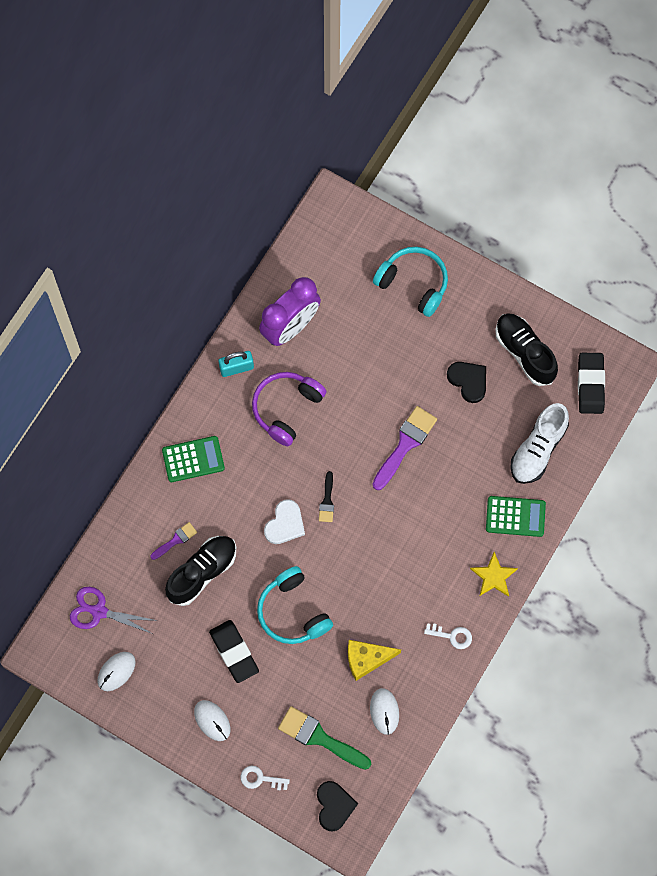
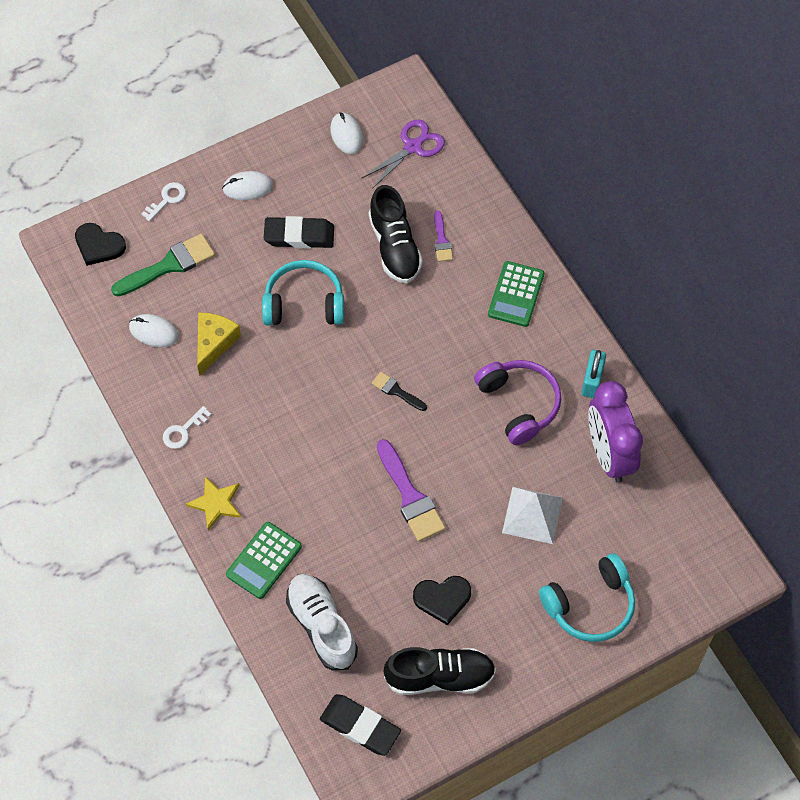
camera: 120 degrees right, 10 degrees down
white heart [264,499,305,544] -> none
none -> white pyramid [502,487,563,544]

